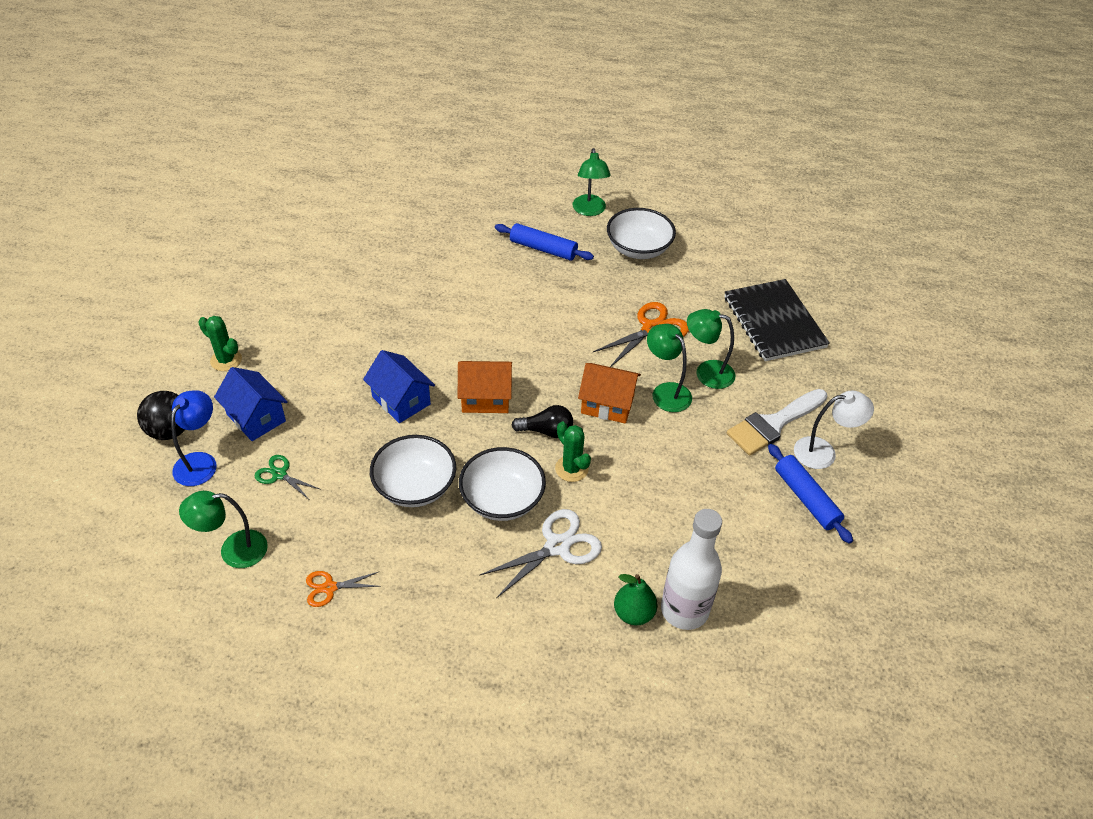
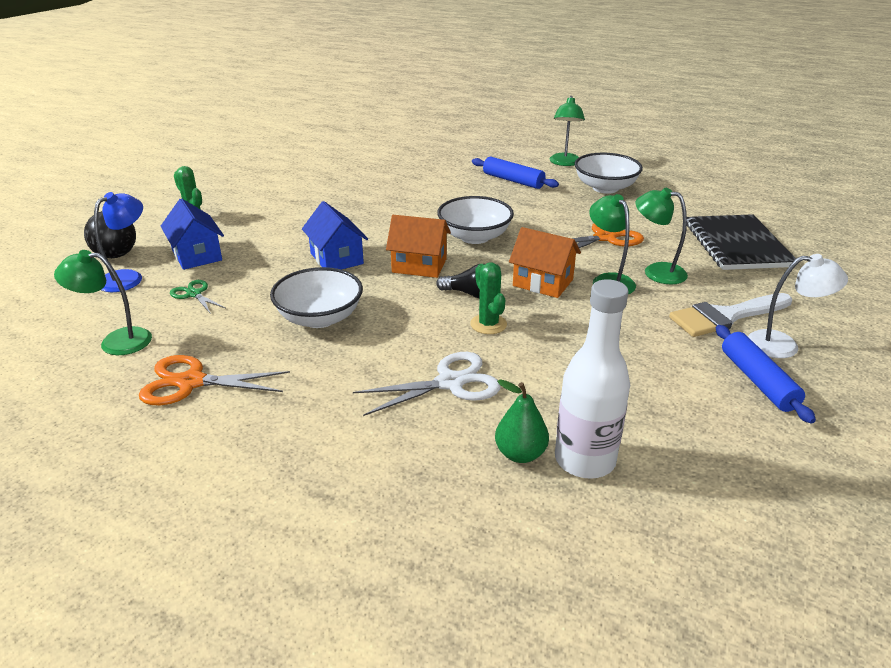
camera: 15 degrees right, 15 degrees down
orange scissors [306,571,381,607] -> orange scissors [139,355,290,405], size x1.72
white bowl [459,447,546,521] -> white bowl moved to [437,196,514,244]

